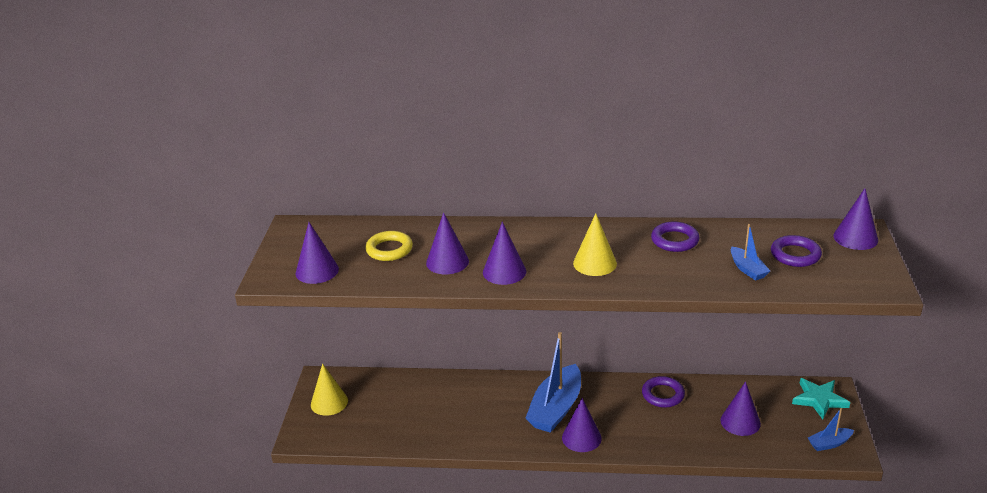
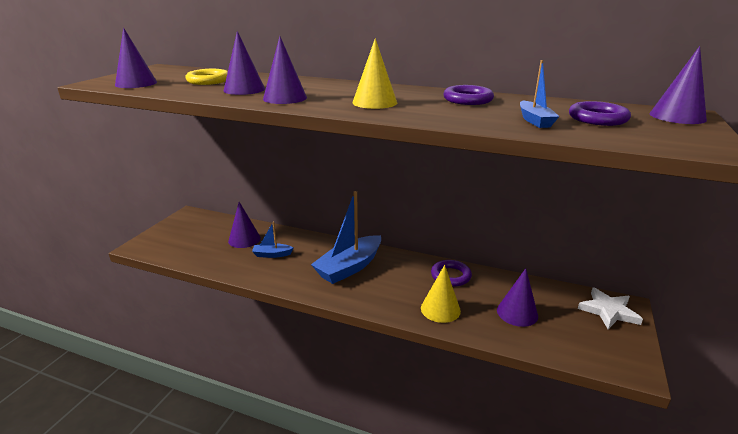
camera: 15 degrees right, 5 degrees down
yellow cone [311,364,348,416] -> yellow cone moved to [421,265,461,323]
purple cone [562,398,602,452] -> purple cone moved to [228,202,261,248]
turquoise star [792,378,850,419] -> white star [578,287,643,329]
blue boat [808,408,854,451] -> blue boat moved to [252,222,294,258]

